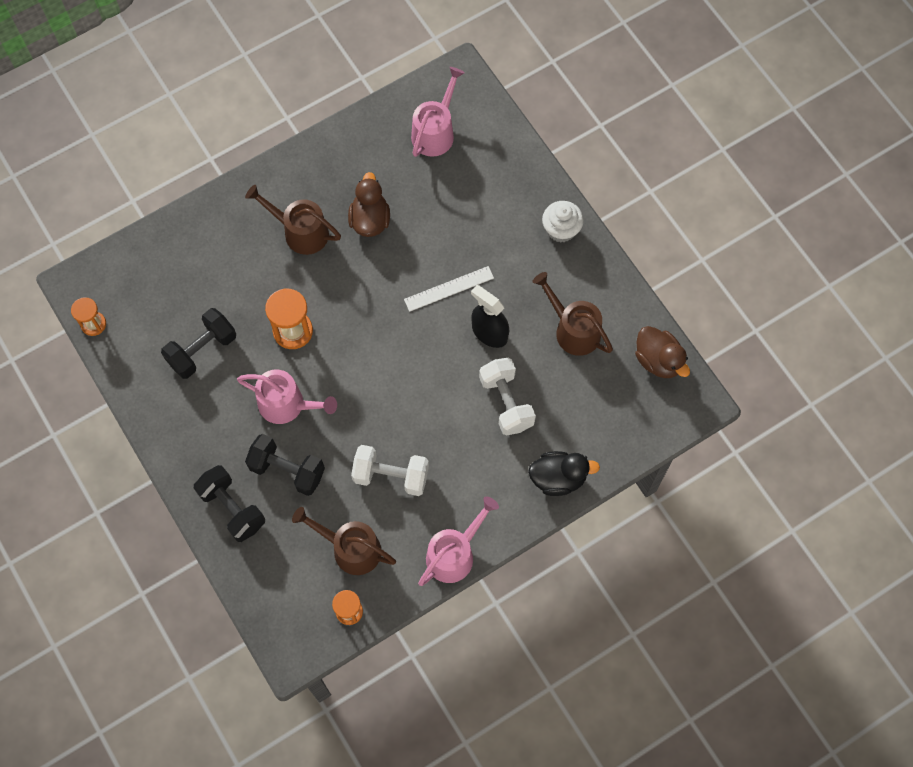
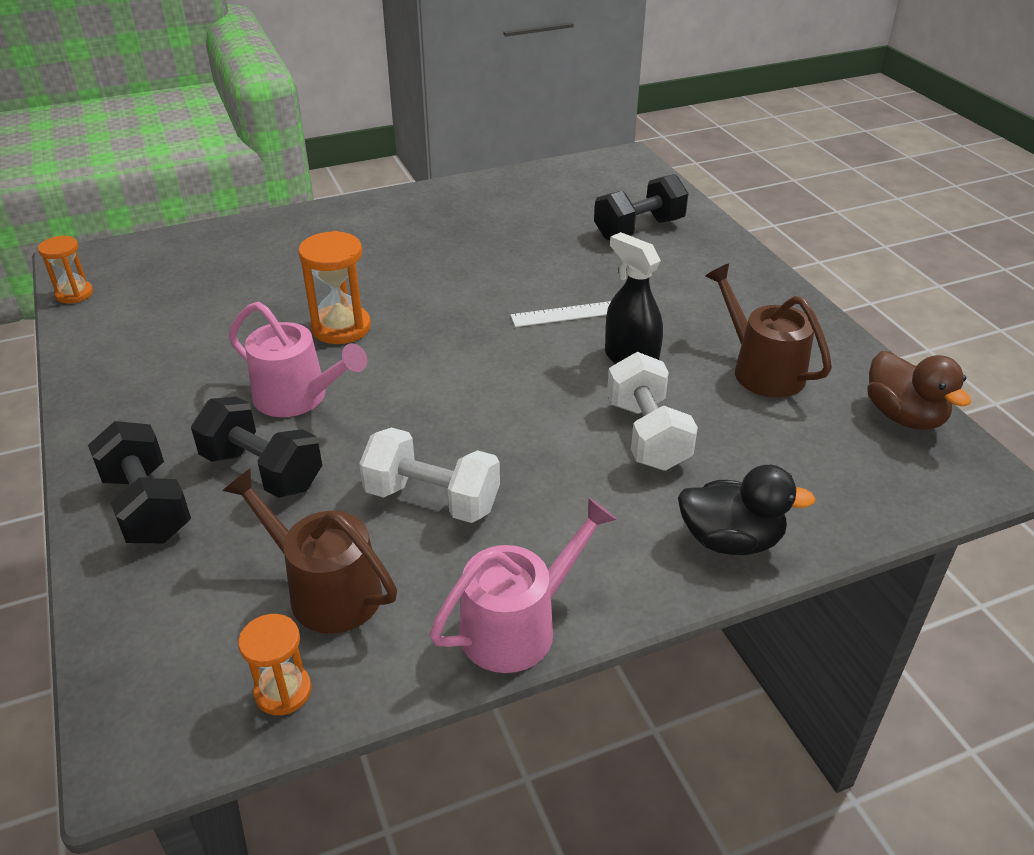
camera: 10 degrees right, 30 degrees down
black dumbbell [161,308,236,379] -> black dumbbell moved to [594,174,689,240]
brown watering can [245,185,341,255] -> none
brown duck [348,172,390,237] -> none
pink watering can [411,67,465,157] -> none
white cupcake [542,201,584,243] -> none

